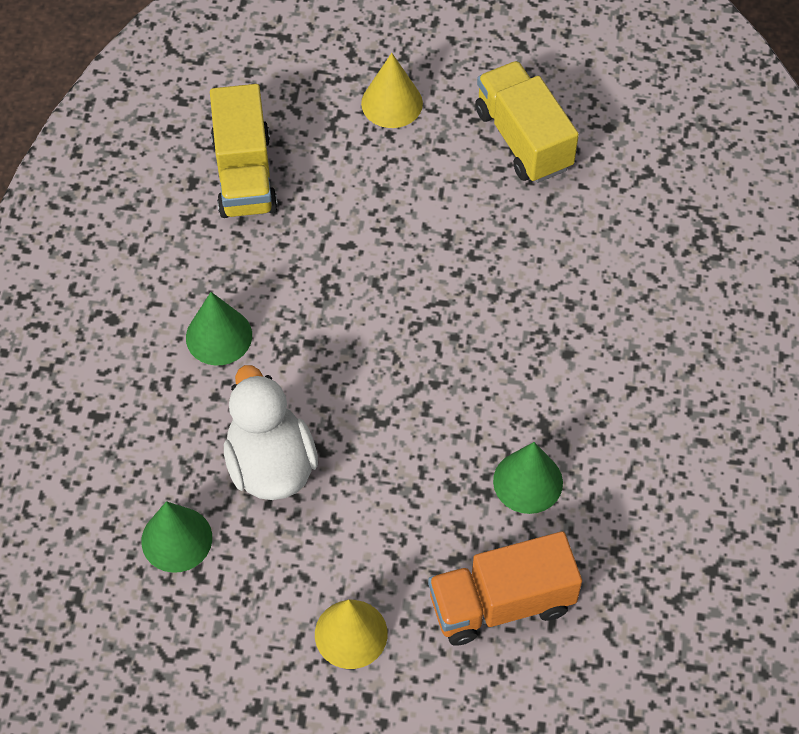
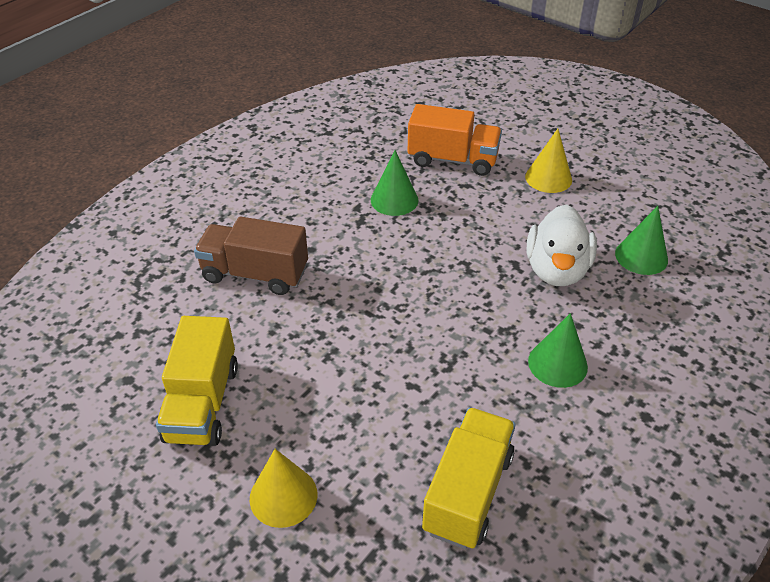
camera: 150 degrees left, 15 degrees down
none -> brown truck [194,216,308,295]

